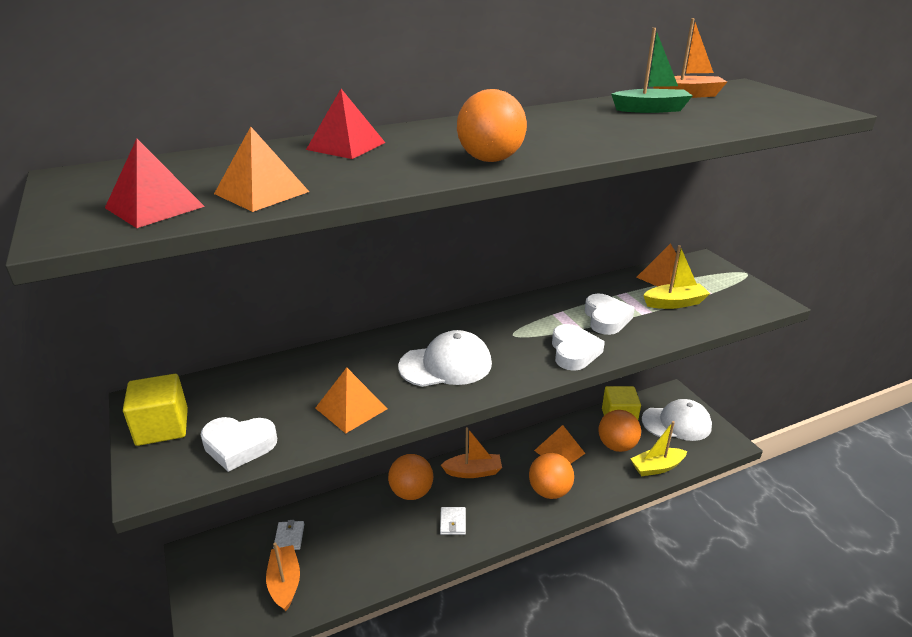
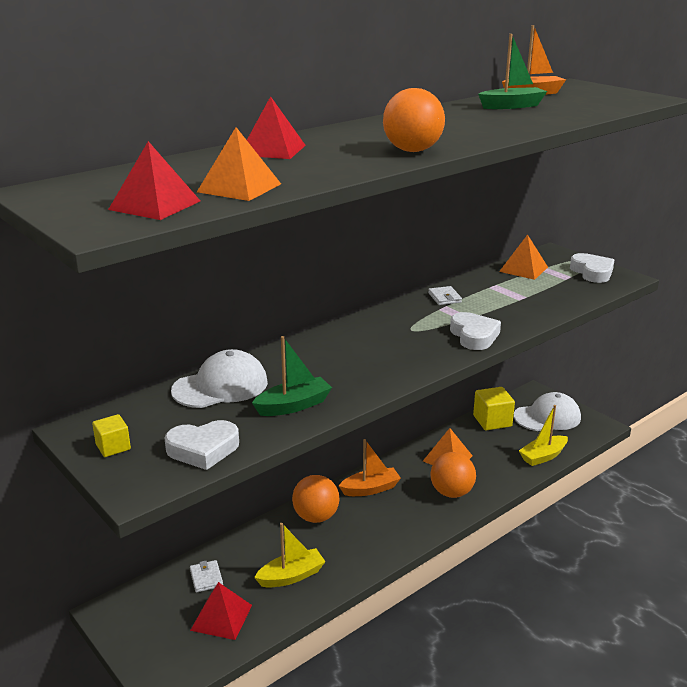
camera: 15 degrees left, 5 degrees down
yellow cube [123,374,188,446] -> yellow cube [92,414,131,457], size x0.58
orange boat [266,542,300,611] -> red pyramid [190,582,252,640]
orange pyramid [315,368,387,433] -> green boat [252,336,332,416]
white cap [398,330,492,387] -> white cap moved to [171,349,268,408]
white wallet [440,507,466,535] -> white wallet moved to [428,286,462,305]
white heart [585,294,635,335] -> white heart moved to [570,253,614,283]
orange ball [598,410,641,452] -> none
yellow boat [643,245,710,309] -> yellow boat moved to [254,523,325,588]

